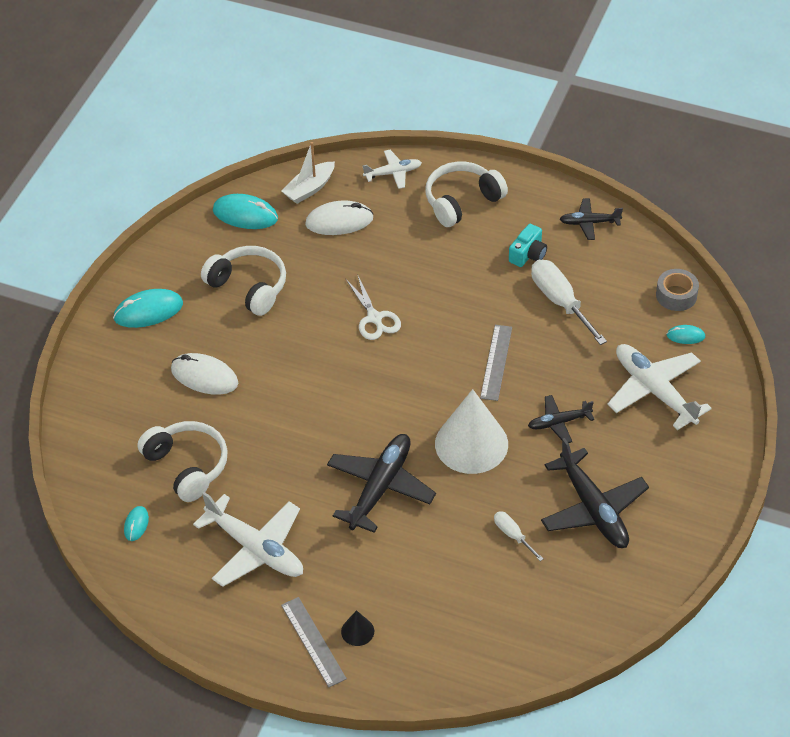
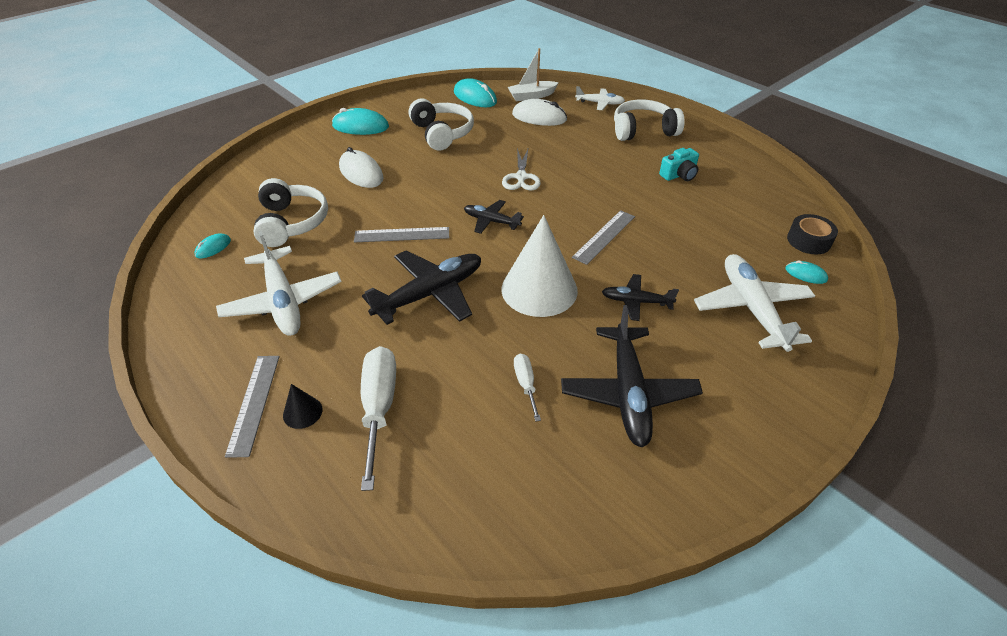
camera: 25 degrees right, 5 degrees down
white screwdriver [531,260,607,345] -> white screwdriver moved to [361,346,396,491]
black plane [560,198,623,240] -> black plane moved to [464,200,524,234]
grey tape [656,269,699,311] -> black tape [787,214,838,254]
none -> grey ruler [354,227,449,242]

